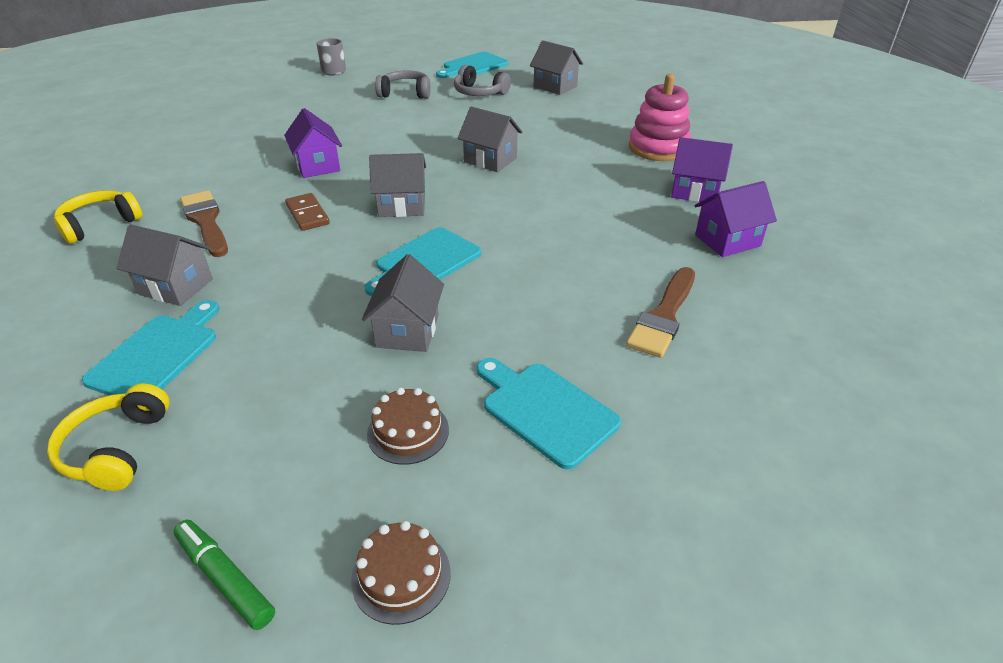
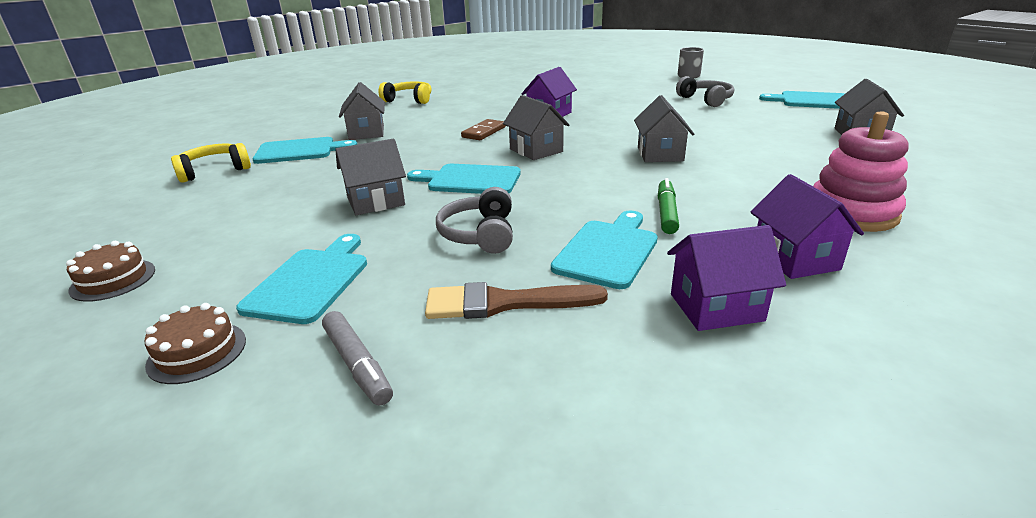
camera: 60 degrees right, 10 degrees down
green marker [173,520,275,630] -> green marker moved to [658,178,679,234]
brown brush [180,190,228,257] -> none
brown cake [367,388,449,465] -> brown cake moved to [145,303,246,384]
grey headphones [454,65,511,96] -> grey headphones moved to [436,187,513,254]
purple house [695,181,777,257] -> purple house turned 45 degrees counterclockwise [667,225,786,331]
none -> grey marker [322,311,393,406]
none -> turquoise cutting board [551,210,658,289]

